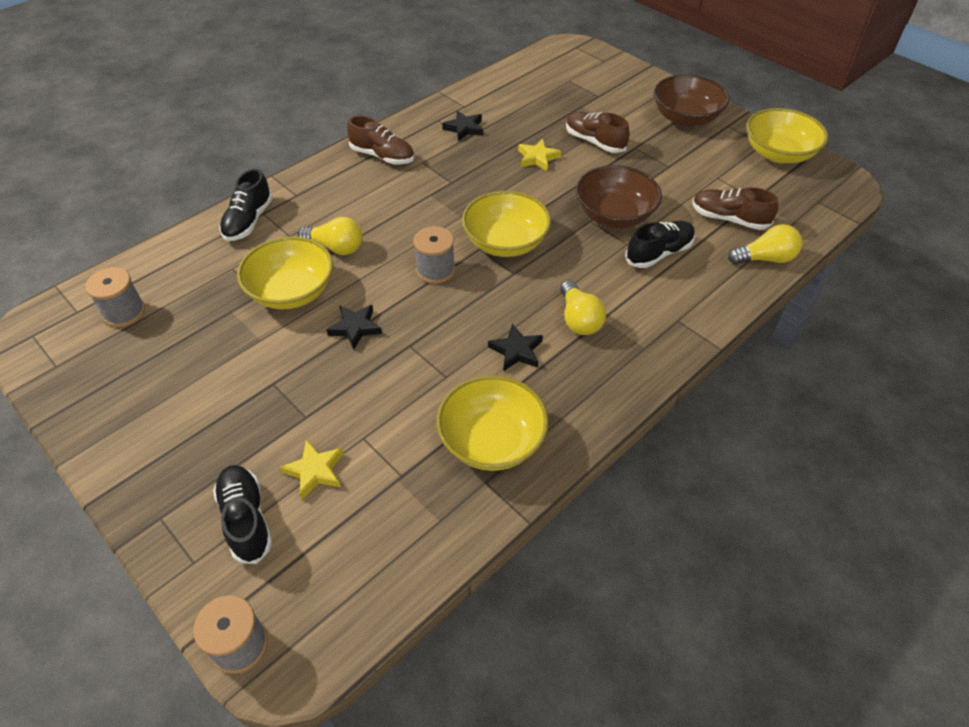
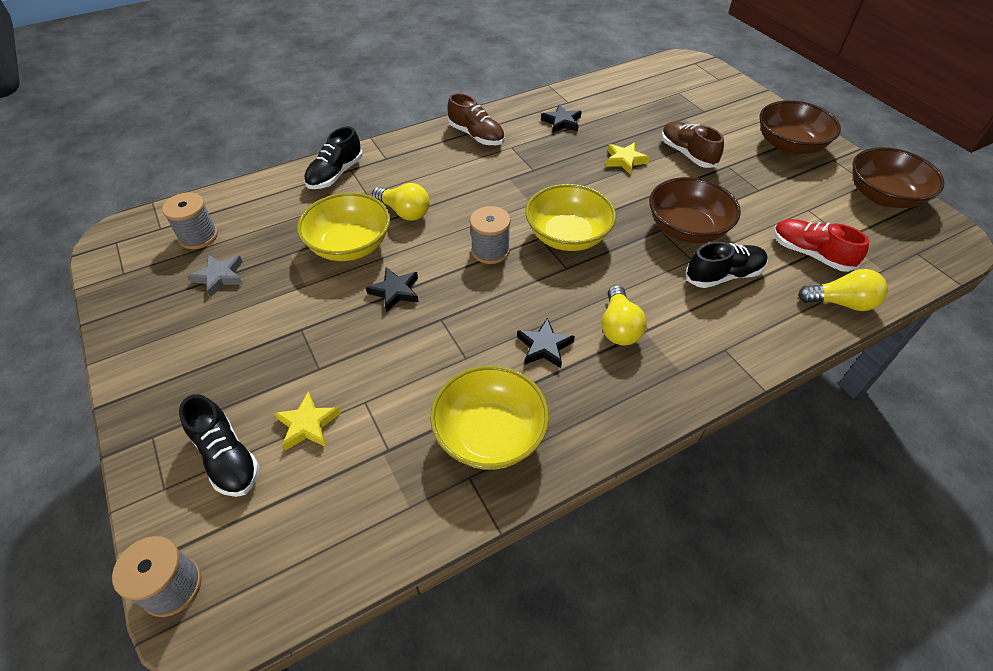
camera: 15 degrees right, 0 degrees up
black shoe [213,465,272,564] -> black shoe turned 150 degrees clockwise [179,394,259,497]
brown shoe [692,187,778,230] -> red shoe [773,219,870,272]
yellow bowl [747,108,828,163] -> brown bowl [852,147,945,208]
none -> grey star [188,255,243,298]

